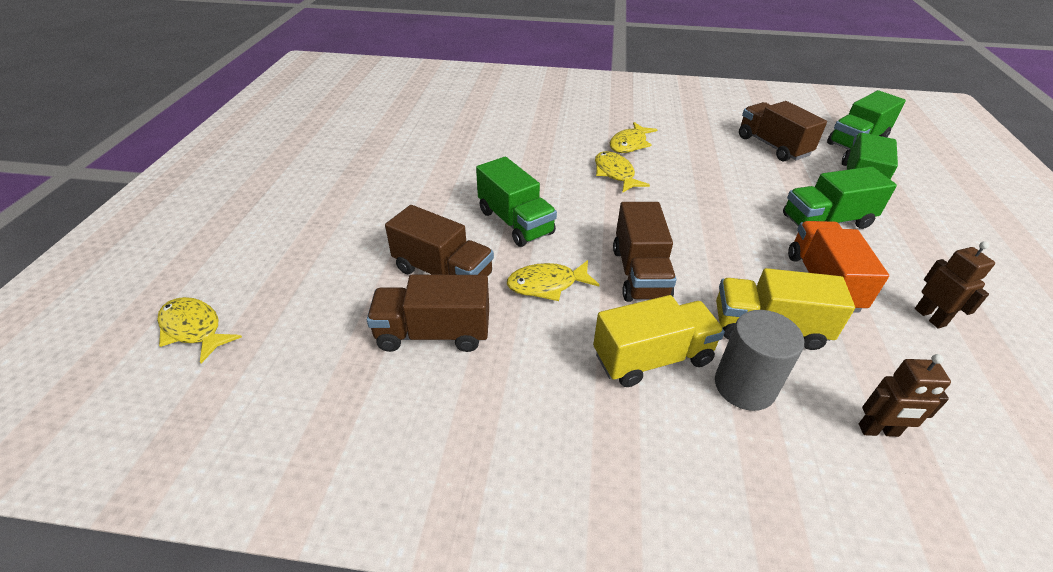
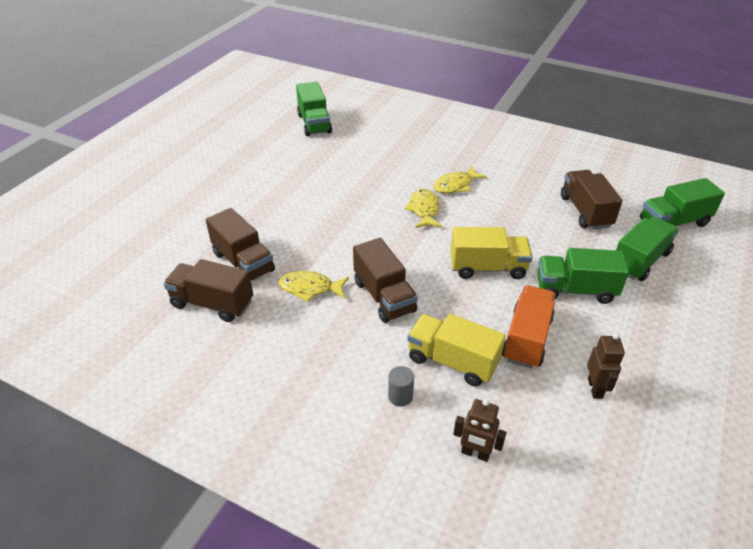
camera: 20 degrees right, 0 degrees up
yellow fish [157,297,242,363] -> none
green truck [476,157,557,247] -> green truck moved to [296,82,332,136]
yellow truck [593,295,725,387] -> yellow truck moved to [451,227,533,279]
brown truck [613,202,676,302] -> brown truck turned 45 degrees counterclockwise [353,238,418,323]
grey cylinder [715,310,804,411] -> grey cylinder [388,366,414,407], size x0.55

